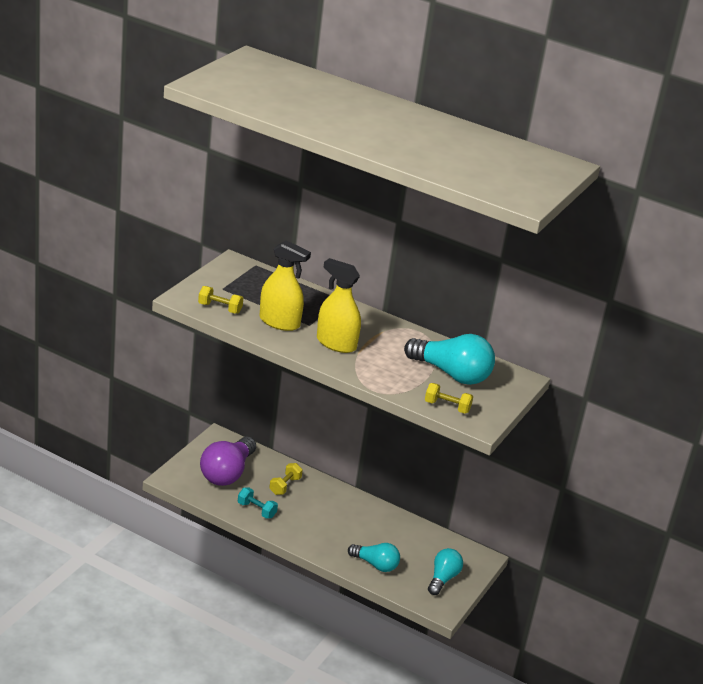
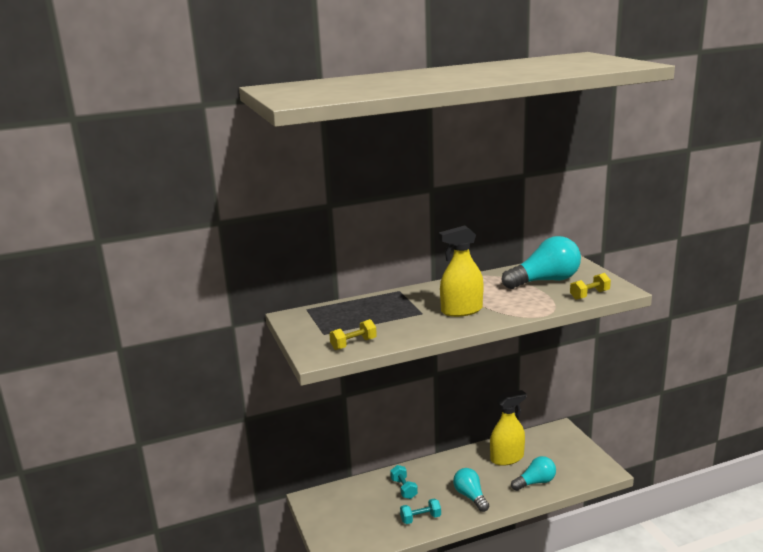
camera: 45 degrees left, 10 degrees down
purple light bulb [200,437,256,486] -> none
yellow spray bottle [260,240,311,331] -> yellow spray bottle moved to [490,390,526,466]
yellow dumbbell [269,463,303,495] -> turquoise dumbbell [390,465,418,499]
turquoise light bulb [428,548,463,595] -> turquoise light bulb moved to [453,468,489,512]

